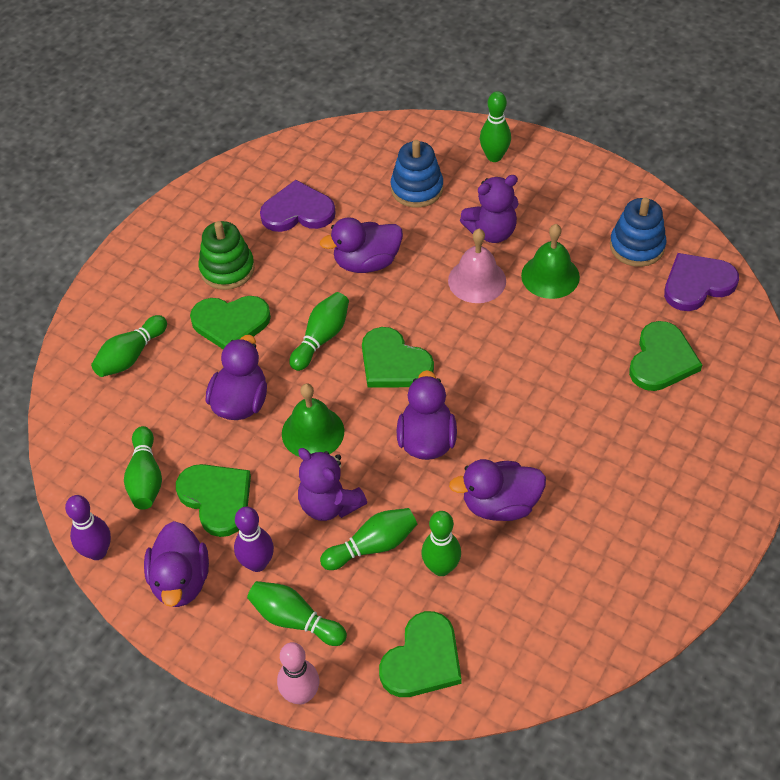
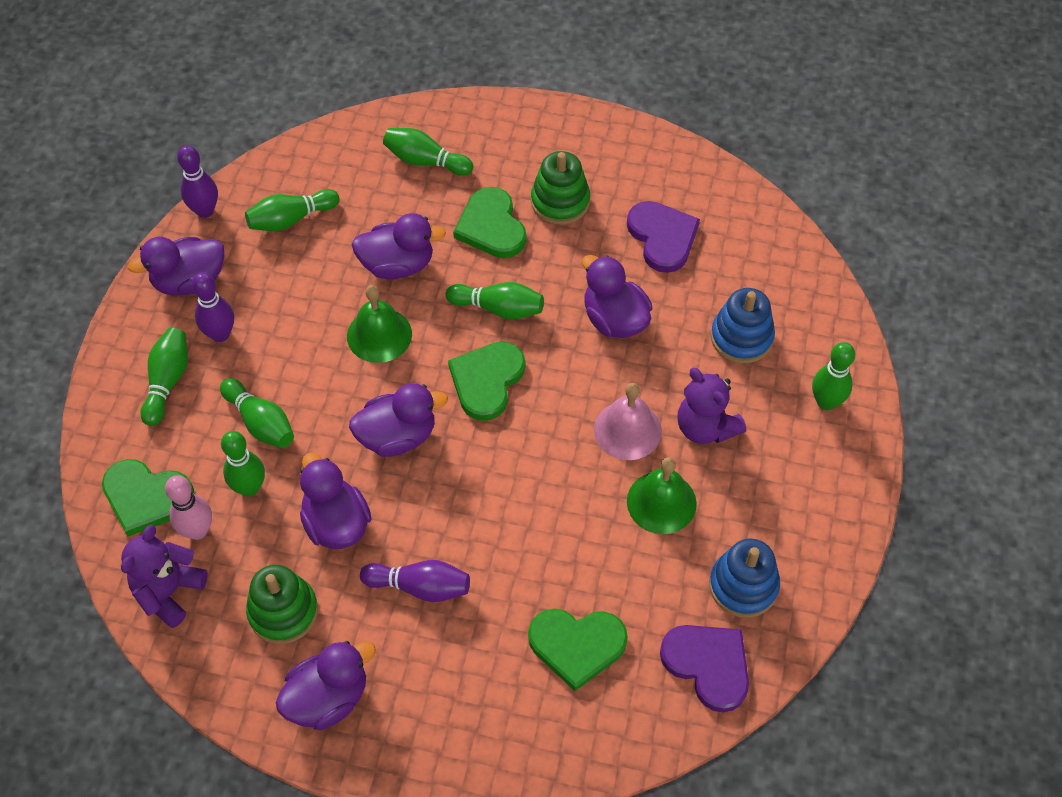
camera: 70 degrees right, 5 degrees up
green heart [176,464,251,537] -> none
pink bowling pin [277,642,319,704] -> pink bowling pin moved to [165,475,212,540]
purple teddy bear [298,448,367,521] -> purple teddy bear moved to [121,525,208,628]
none -> green stacking toy [246,565,318,644]
none -> purple duck [276,641,376,730]
none -> purple bowling pin [360,560,470,602]

